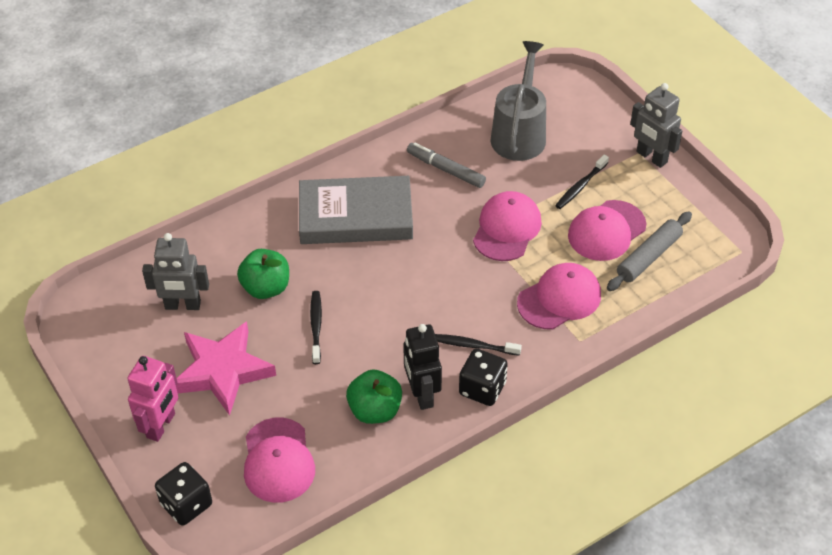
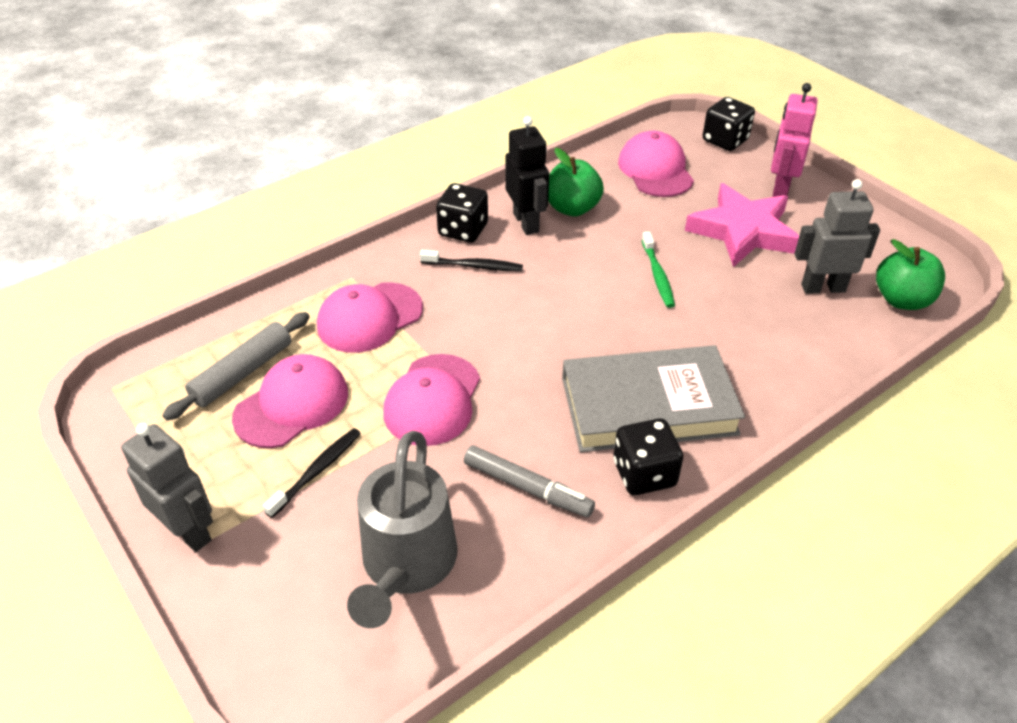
camera: 175 degrees right, 5 degrees down
green apple [237,249,289,299] -> green apple moved to [876,239,945,310]
black toothbrush [310,291,322,364] -> green toothbrush [642,232,675,308]
none -> black dice [613,418,683,495]

